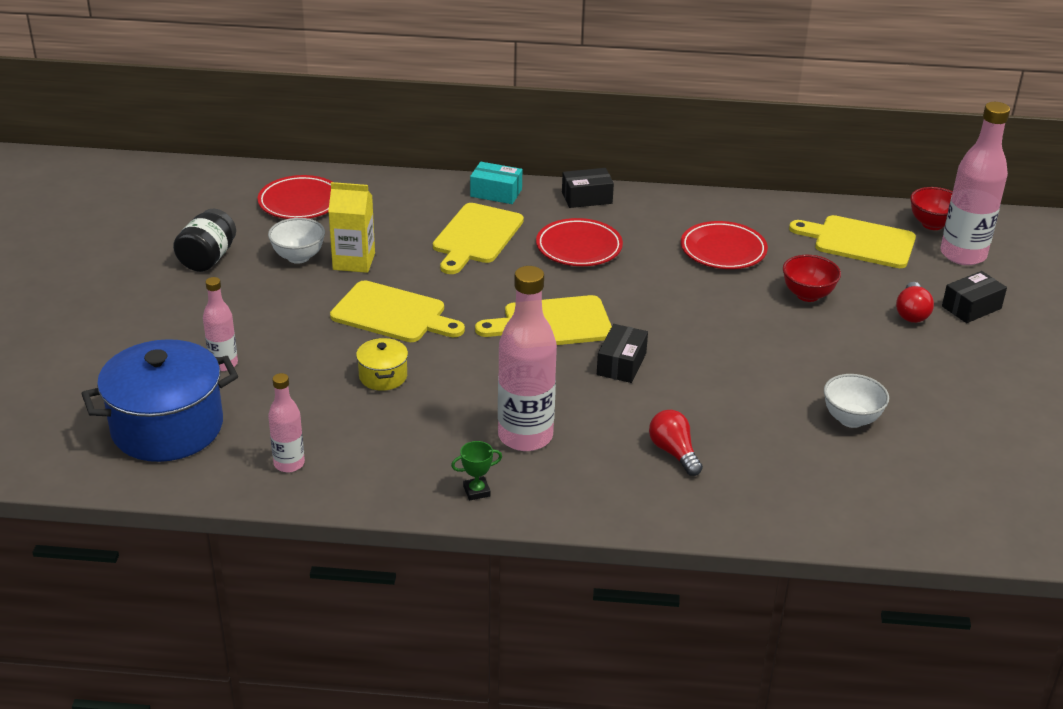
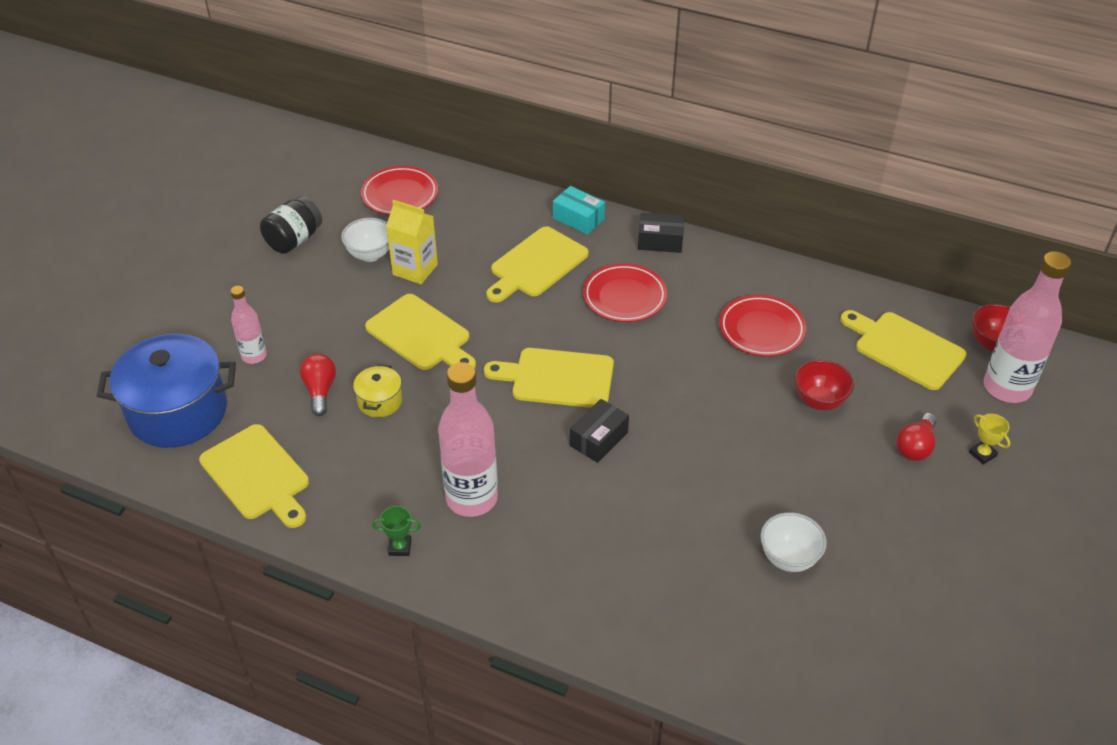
camera: 20 degrees right, 10 degrees up
pink bottle [268,373,305,472] -> yellow cutting board [199,424,309,528]
red light bulb [649,410,703,476] -> red light bulb moved to [300,354,336,416]
black box [942,271,1007,323] -> yellow trophy [969,414,1010,465]

